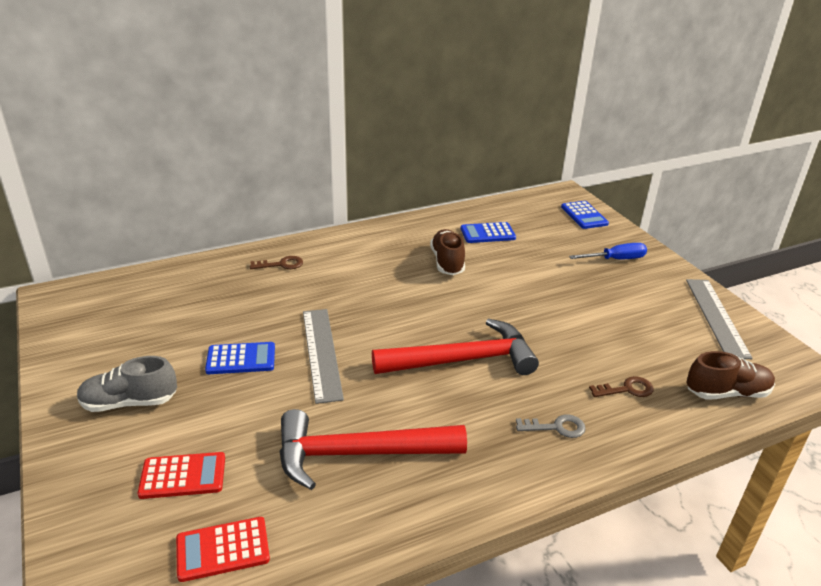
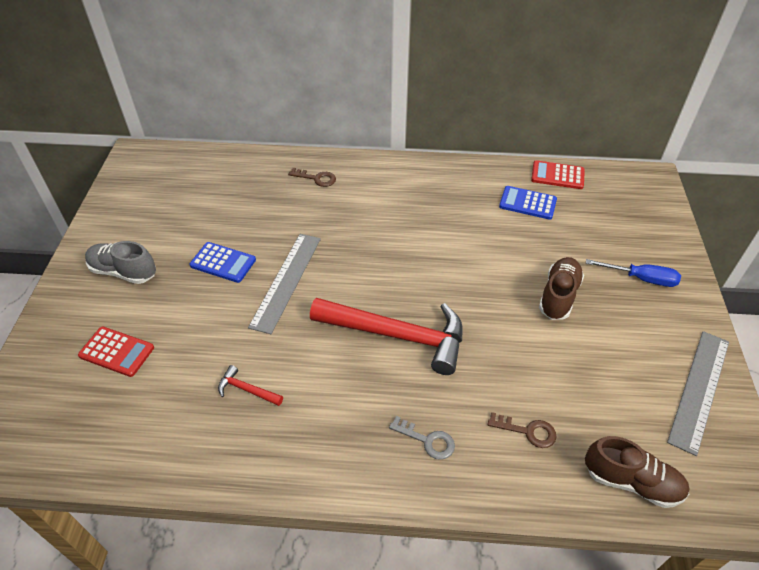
camera: 30 degrees right, 15 degrees up
red calculator [176,517,270,582] -> red calculator moved to [531,160,585,189]
red hammer [279,409,467,490] -> red hammer [218,365,283,406], size x0.41
brown shoe [430,229,465,275] -> brown shoe moved to [539,257,584,320]
blue calculator [561,201,609,229] -> none

